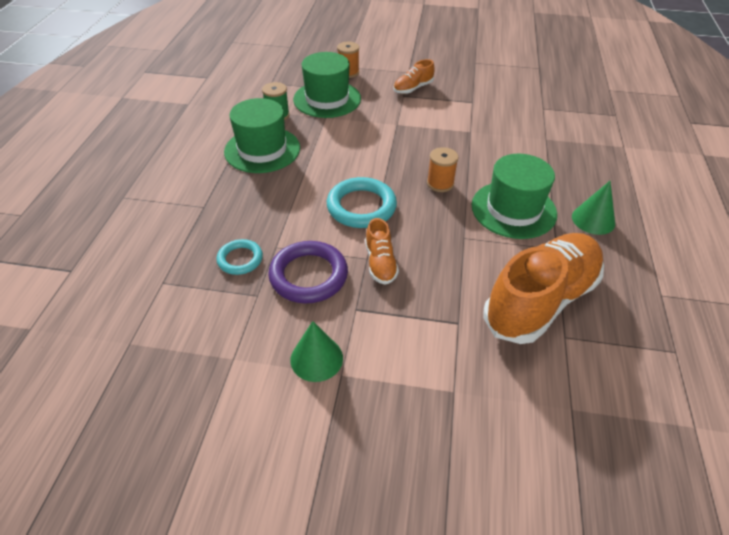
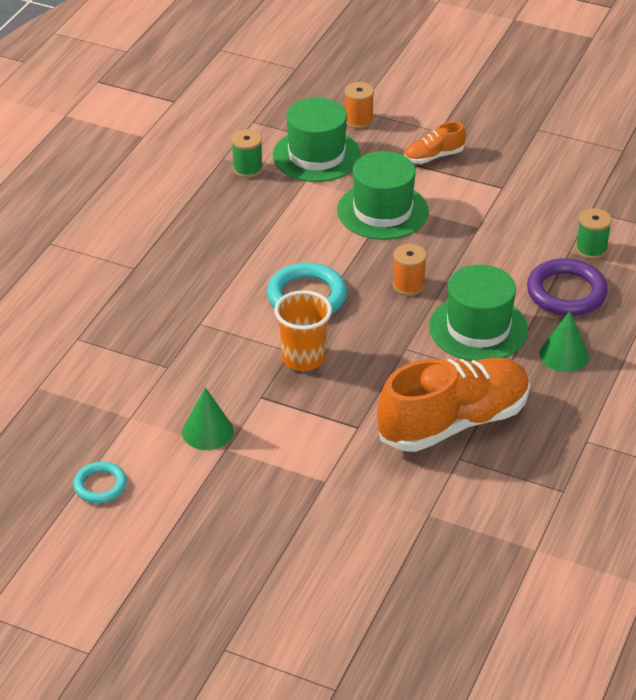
camera: 15 degrees right, 5 degrees down
turquoise ring [217,239,263,275] -> turquoise ring moved to [73,462,127,503]
green hat [224,98,300,173] -> green hat moved to [337,151,429,240]
purple ring [268,241,348,303] -> purple ring moved to [527,258,608,316]
orange shoe [365,218,399,285] -> orange cup [274,290,332,371]
none -> green spool [576,208,612,259]

